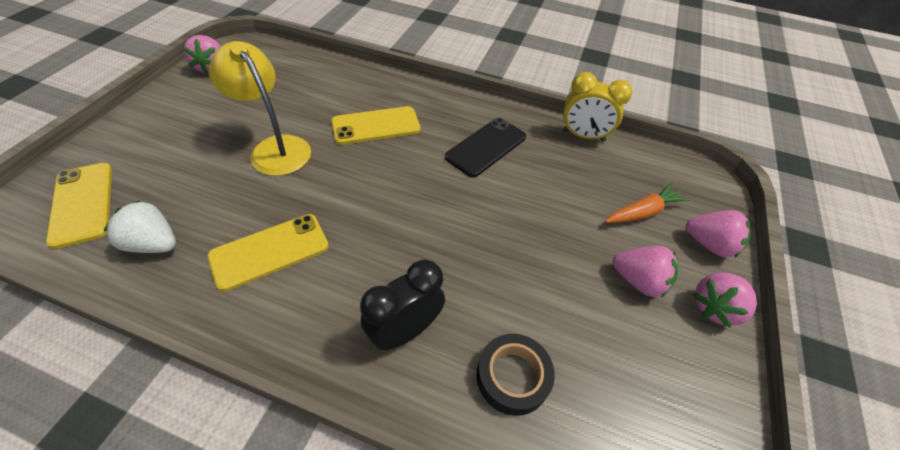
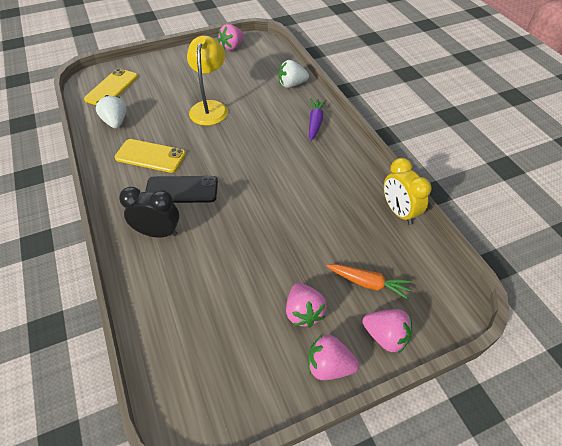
camera: 50 degrees right, 0 degrees up
yellow phone [331,106,420,145] -> none
black phone [445,118,526,178] -> black phone moved to [145,176,218,203]
black tape [477,334,555,416] -> none
pink strawberry [686,210,751,258] -> pink strawberry turned 45 degrees counterclockwise [363,309,412,354]
none -> white strawberry [279,60,309,88]
none -> purple carrot [309,99,326,141]

